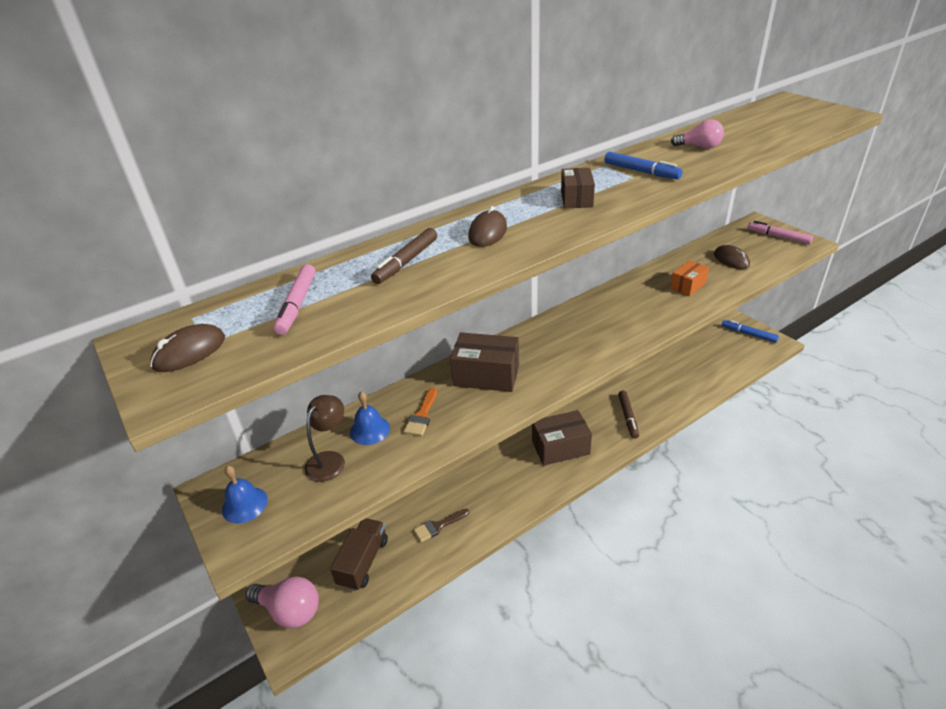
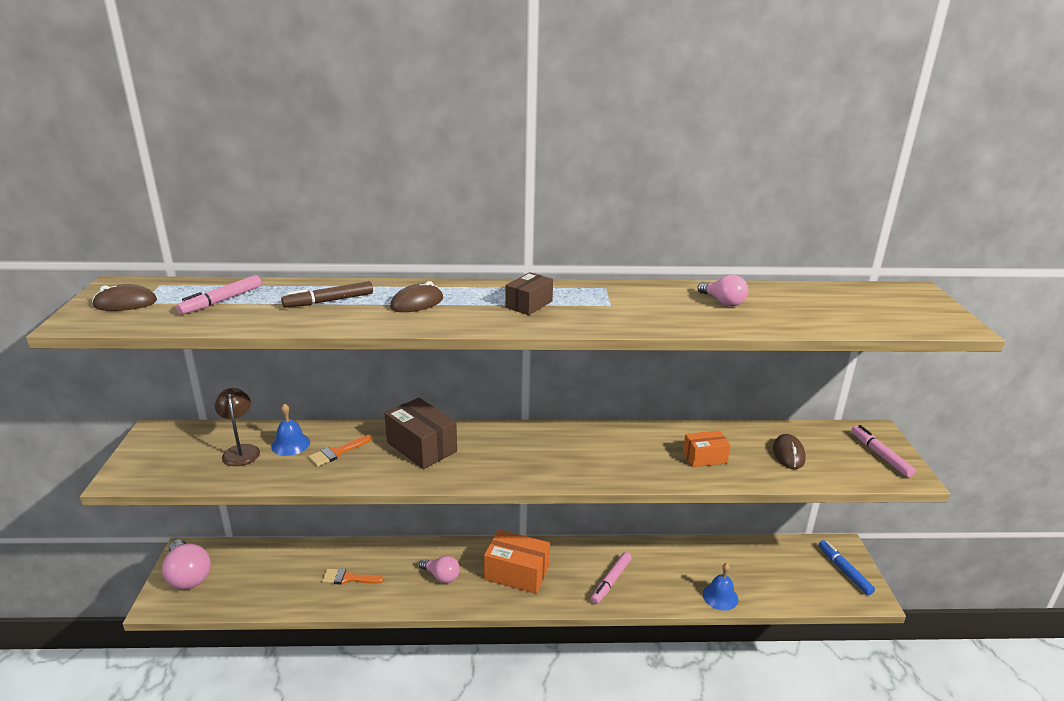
camera: 30 degrees right, 10 degrees down
blue bell [222,466,268,523] -> blue bell moved to [703,563,738,611]
brown lamp [305,395,345,482] -> brown lamp turned 75 degrees counterclockwise [215,388,260,466]
brown truck [330,518,388,591] -> none
brown brush [414,509,469,542] -> orange brush [322,568,383,585]
brown box [532,410,592,466] -> orange box [484,530,550,594]
blue marker [605,152,682,179] -> none
brown marker [618,390,639,439] -> pink marker [591,552,632,604]
none -> pink light bulb [419,556,460,583]

